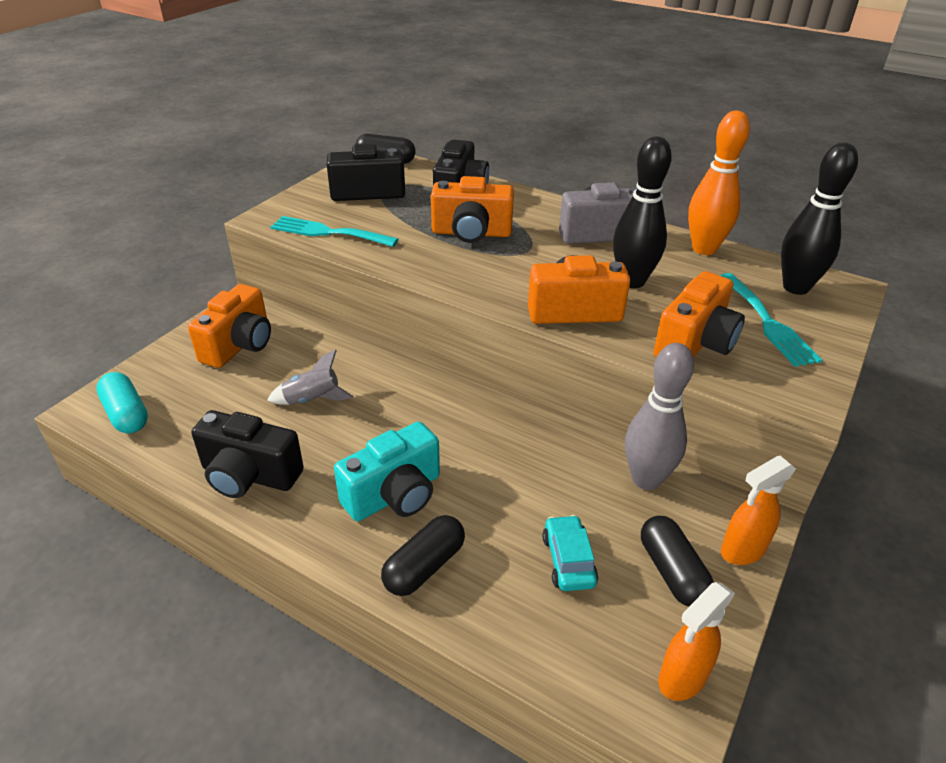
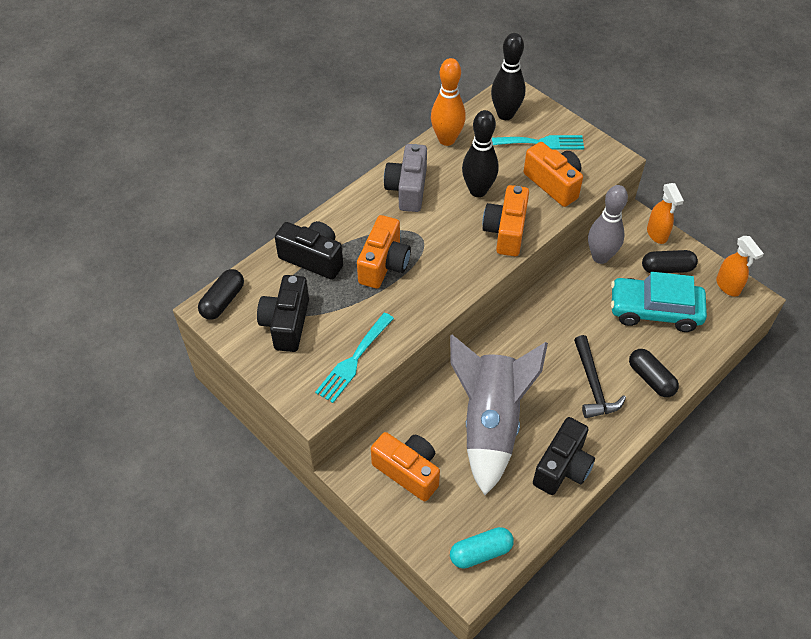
camera: 75 degrees left, 15 degrees up
grey rocket [267,349,353,405] -> grey rocket [450,335,548,495], size x2.44
turquoise camera [334,422,440,521] -> black hammer [574,335,626,418]
turquoise car [542,515,598,591] -> turquoise car [611,272,707,332], size x1.98

